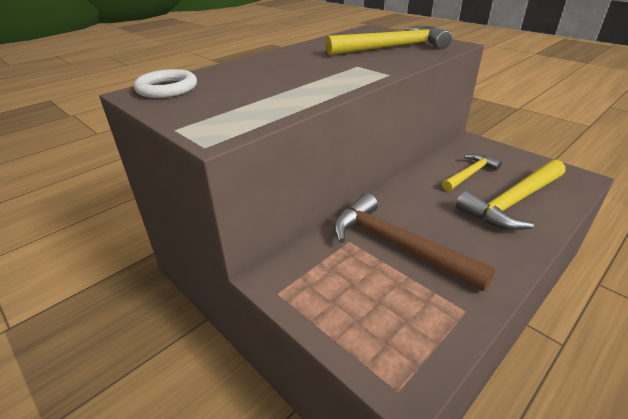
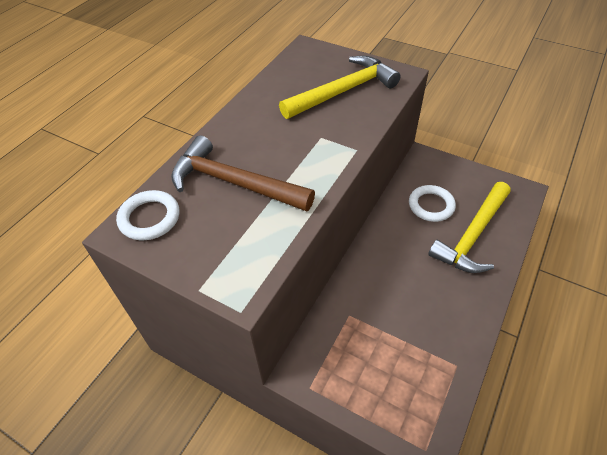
camera: 15 degrees left, 15 degrees up
brown hammer [334,193,496,291] -> brown hammer moved to [171,135,315,211]
yellow hammer [442,154,502,191] -> white ring [409,185,456,222]

